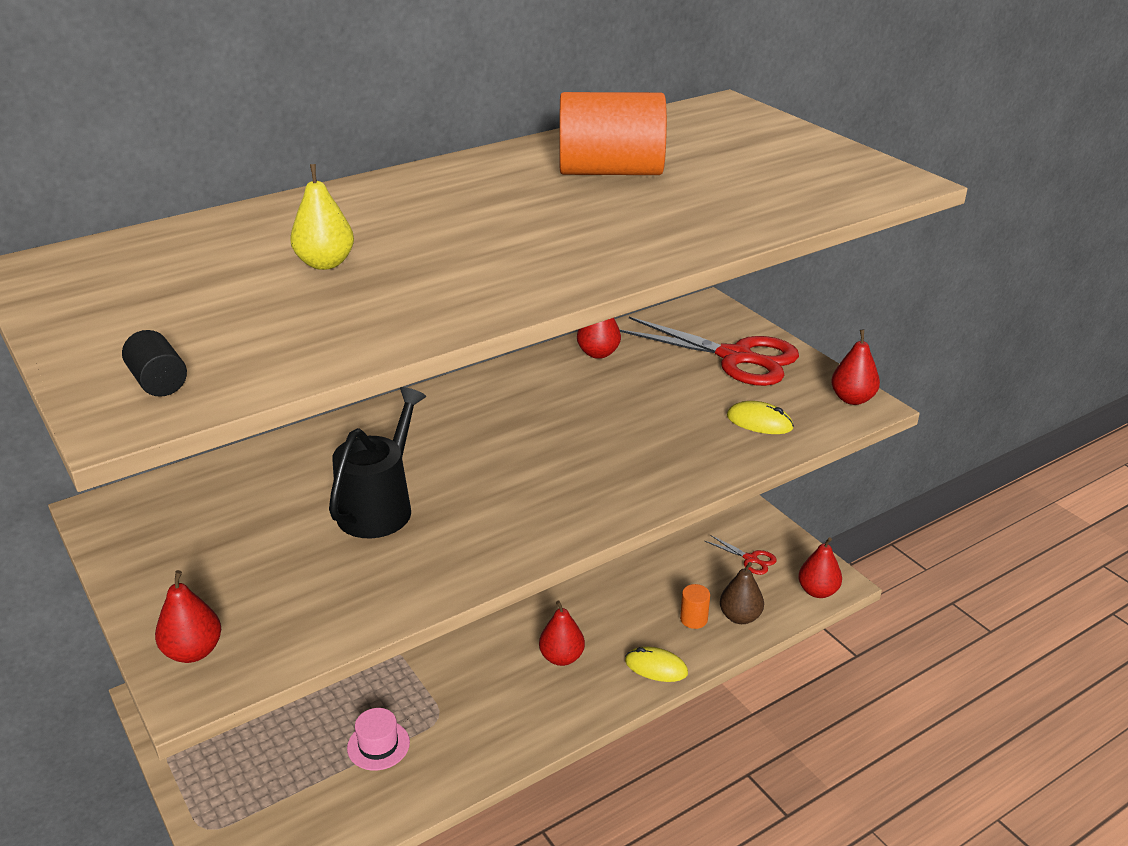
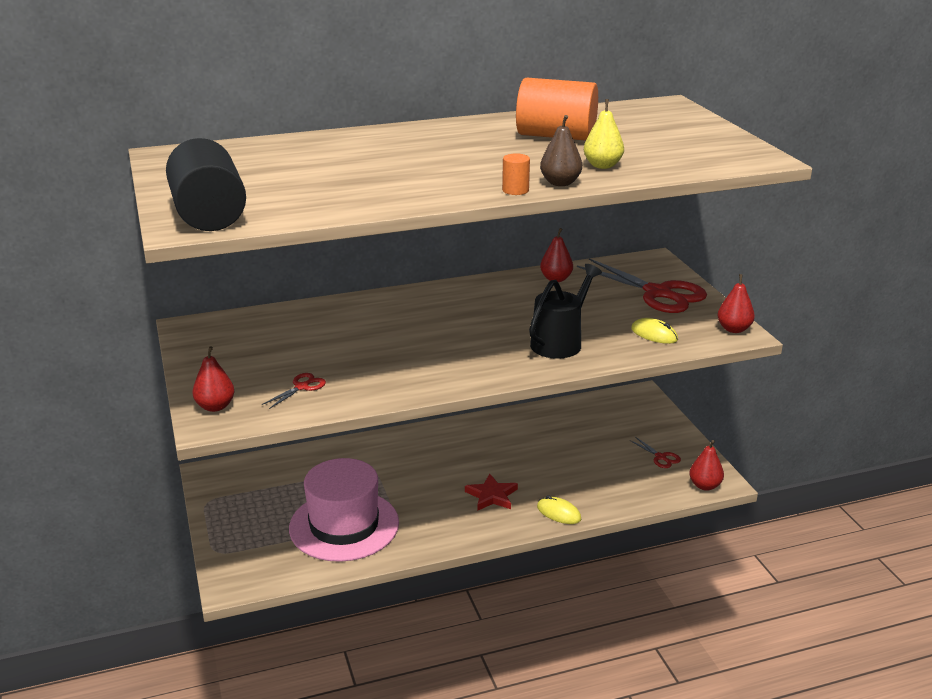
camera: 15 degrees right, 5 degrees down
black cylinder [122,330,187,397] -> black cylinder [166,138,246,231], size x2.39
yellow pear [290,164,354,270] -> yellow pear moved to [584,99,624,169]
black watering can [329,387,426,538] -> black watering can moved to [529,264,602,359]
pink hat [347,708,410,771] -> pink hat [289,458,399,562], size x2.46
red pear [539,600,585,666] -> red star [465,473,518,511]
orange cylinder [680,584,710,629] -> orange cylinder moved to [502,153,530,195]
brown pear [720,562,764,624] -> brown pear moved to [540,115,582,186]
none -> red scissors [262,373,326,409]

